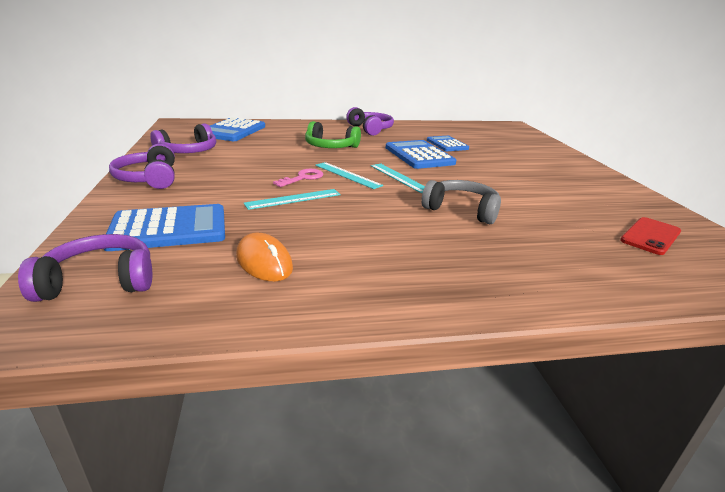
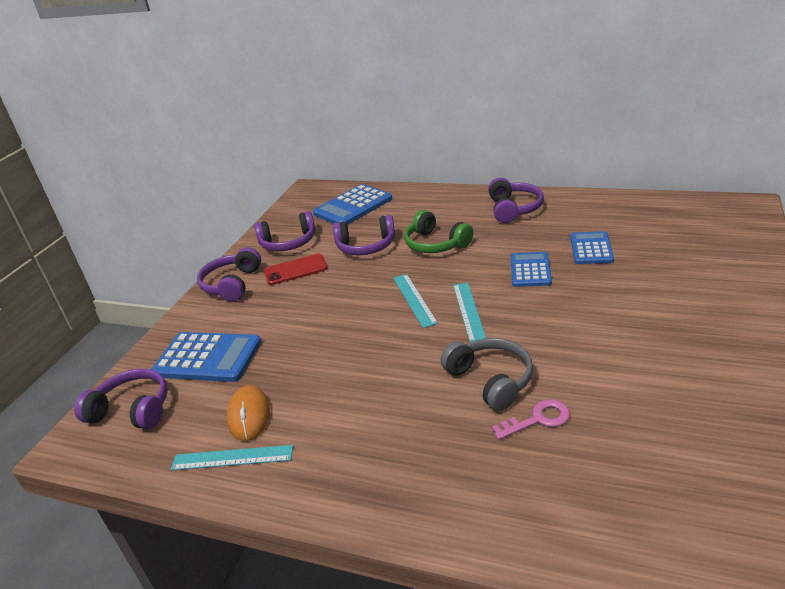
camera: 35 degrees right, 5 degrees up
turquoise ruler [243,189,341,210] -> turquoise ruler moved to [170,445,293,471]
pink key [273,169,323,187] -> pink key moved to [492,399,570,440]
blue calculator [386,140,456,169] -> blue calculator [511,252,552,287], size x0.64
red phone [620,217,681,255] -> red phone moved to [264,254,328,285]
none -> purple headphones [333,215,395,255]

